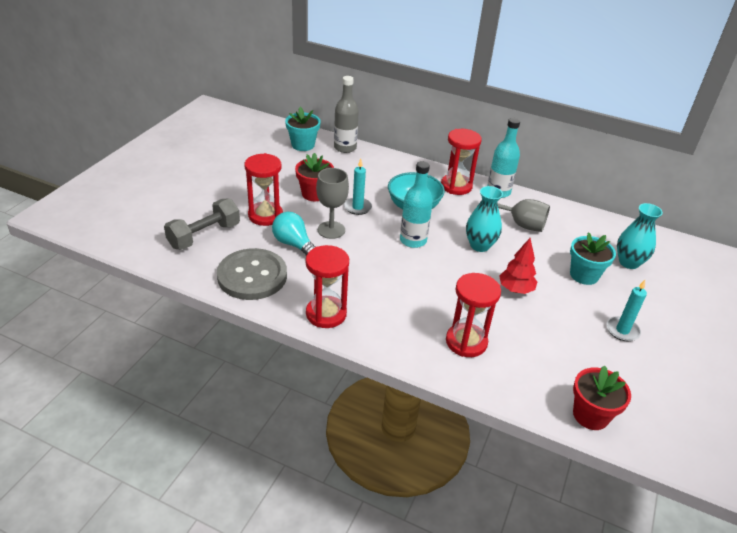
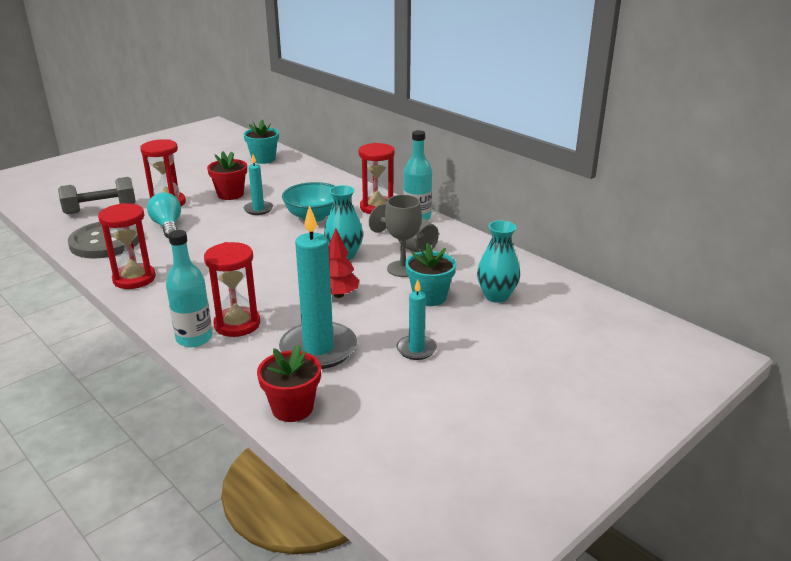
camera: 25 degrees right, 10 degrees down
grey goblet [316,168,349,239] -> grey goblet moved to [385,195,422,277]
grey bottle [334,76,359,153] -> none
turquoise bottle [400,161,433,248] -> turquoise bottle moved to [166,230,213,347]
none -> turquoise candle [279,205,357,369]

